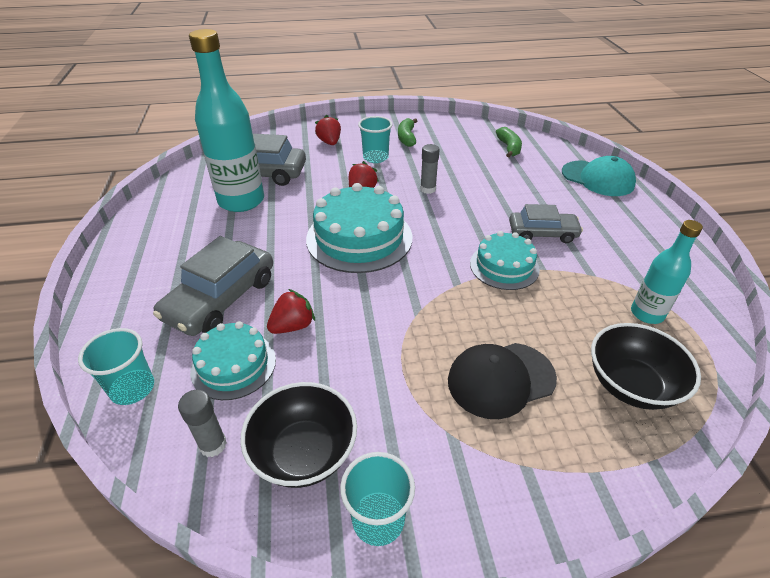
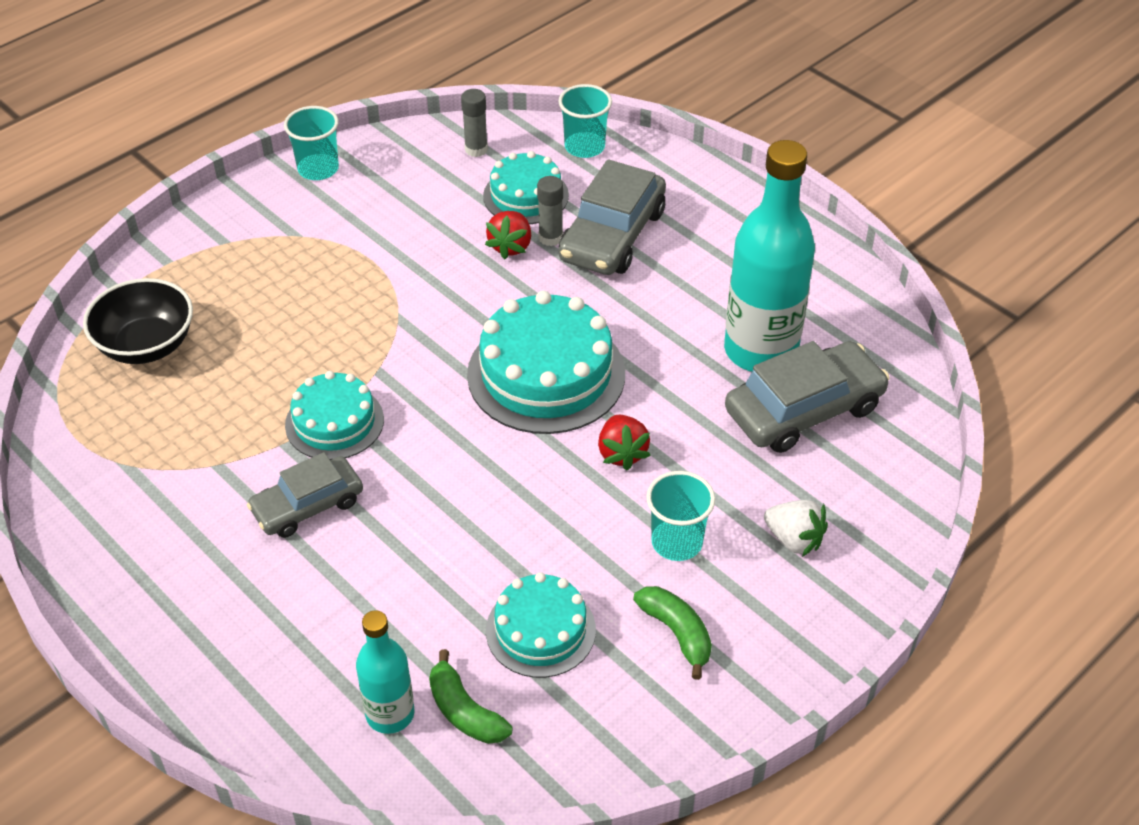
camera: 145 degrees right, 5 degrees up
grey car [153,236,273,336] -> grey car turned 150 degrees counterclockwise [558,159,666,275]
black bowl [240,382,357,488] -> none
red strawberry [315,115,341,145] -> white strawberry [764,500,828,557]
grey glue stick [420,144,440,194] -> grey glue stick moved to [537,176,563,246]
black cap [448,343,557,419] -> none
turquoise cap [562,156,636,196] -> none
turquoise bottle [631,220,703,324] -> turquoise bottle moved to [356,610,414,734]
none -> turquoise cake [486,572,596,678]

